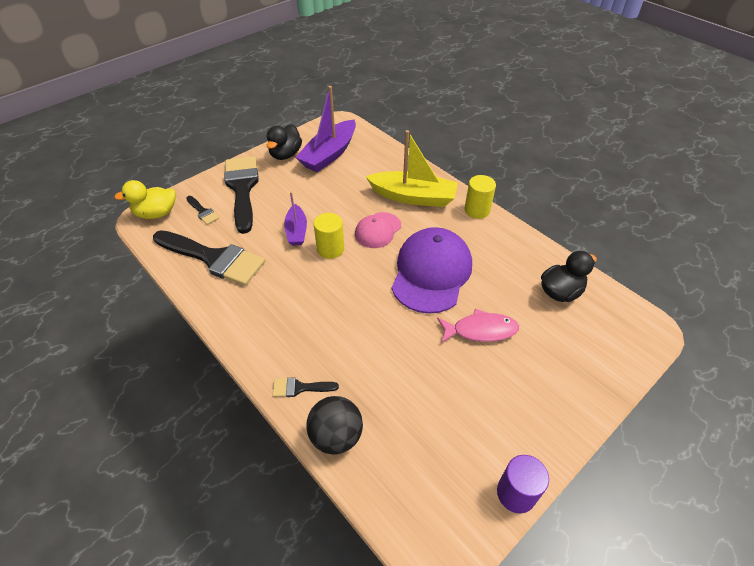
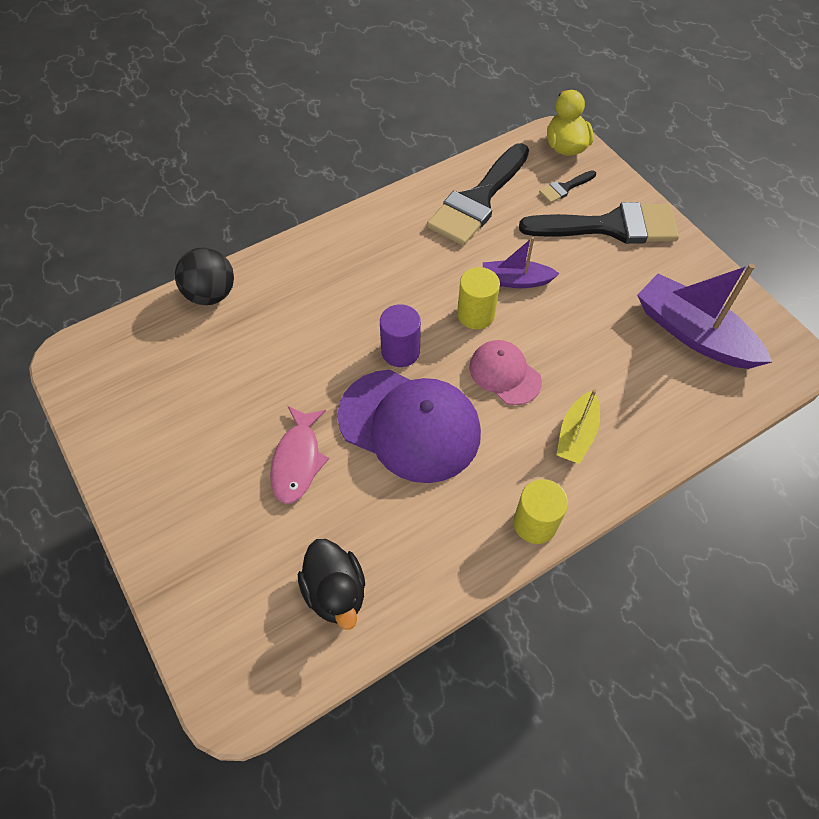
camera: 100 degrees right, 10 degrees up
black duck [266,124,302,160] -> none
black brush [272,378,339,397] -> none
yellow boat [365,130,458,207] -> yellow boat [557,389,600,464], size x0.57
purple cylinder [497,455,549,513] -> purple cylinder moved to [380,304,421,367]

